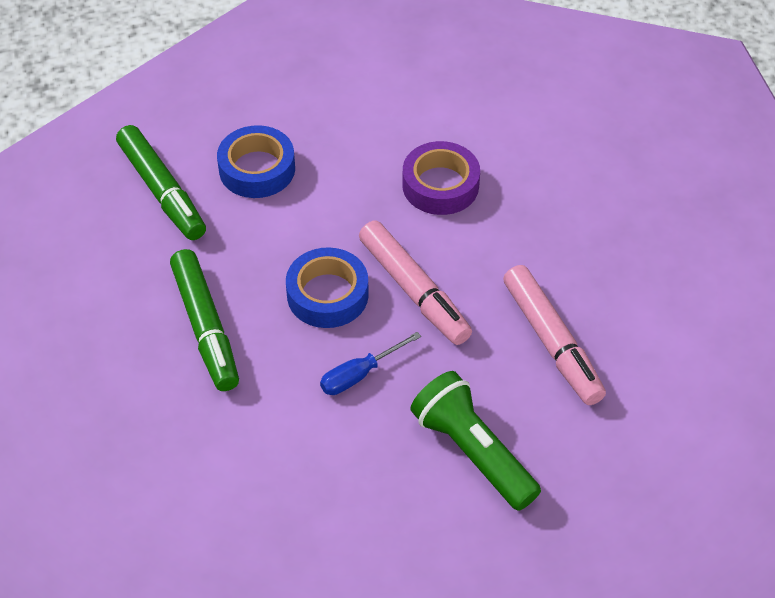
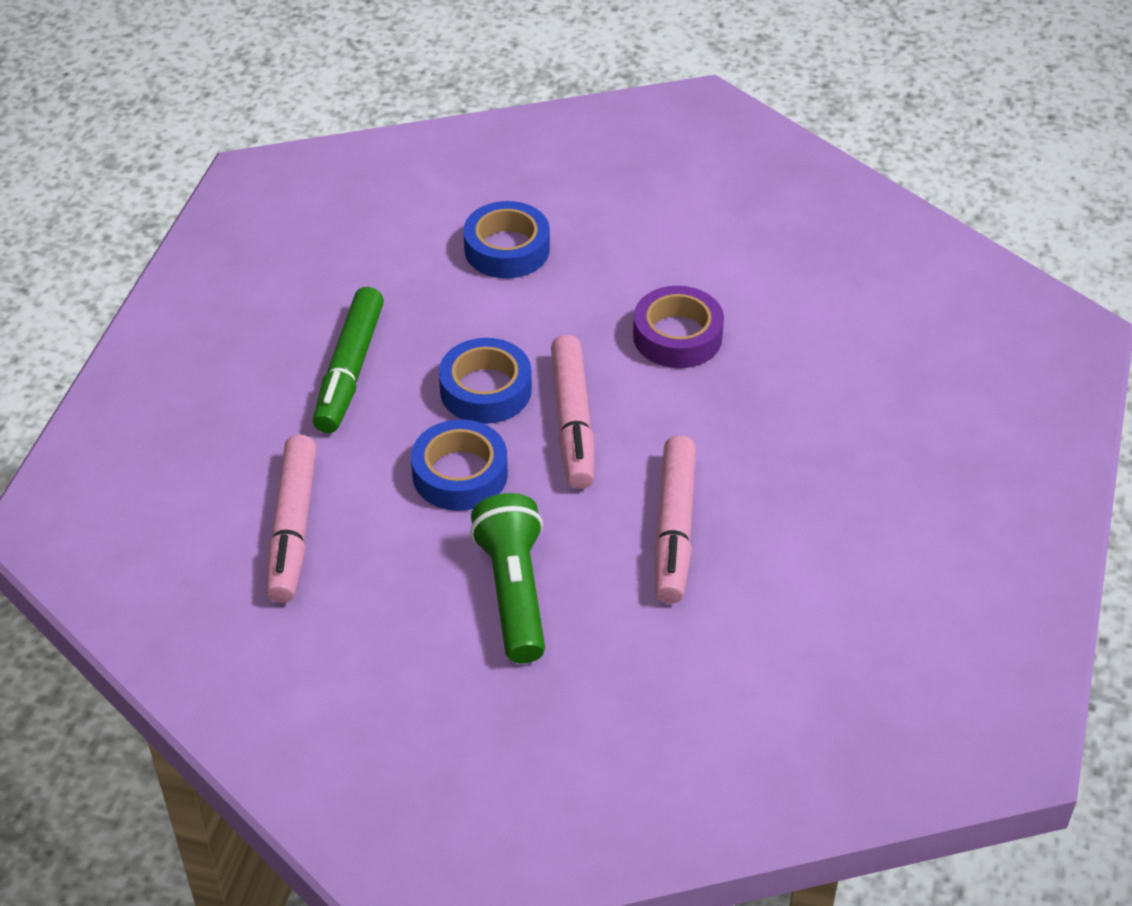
camera: 30 degrees right, 5 degrees down
green marker [116,125,206,240] -> none
blue screwdriver [320,332,421,395] -> blue tape [411,419,508,511]
none -> pink marker [266,435,317,603]

